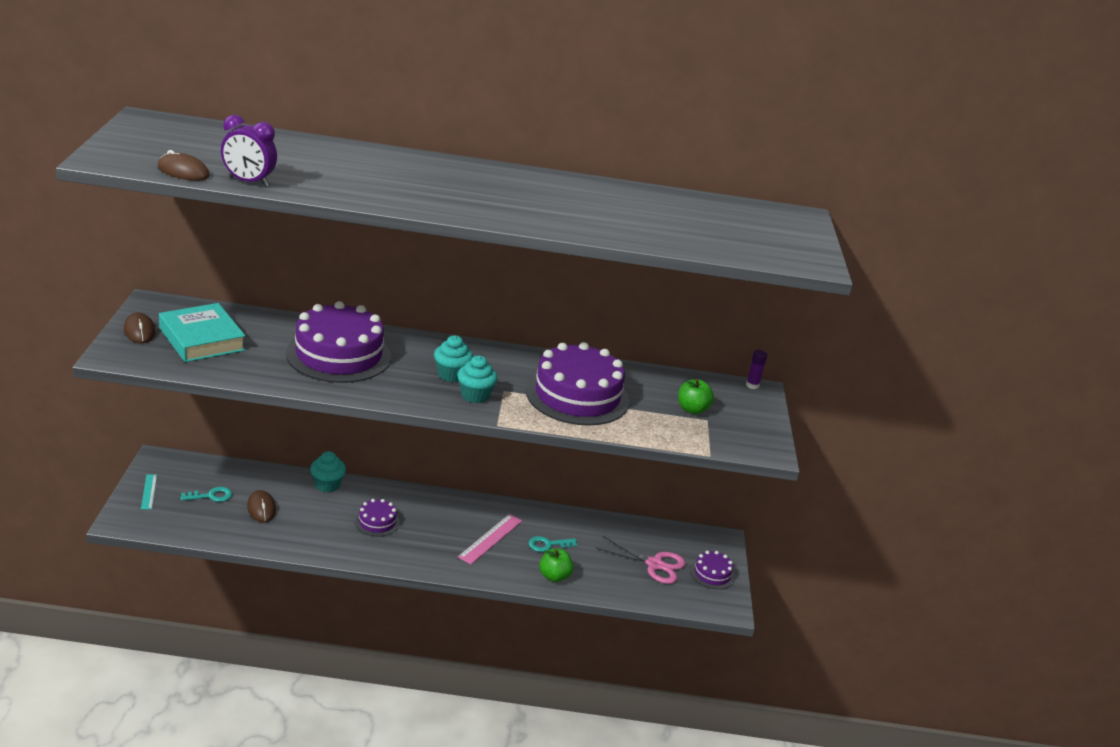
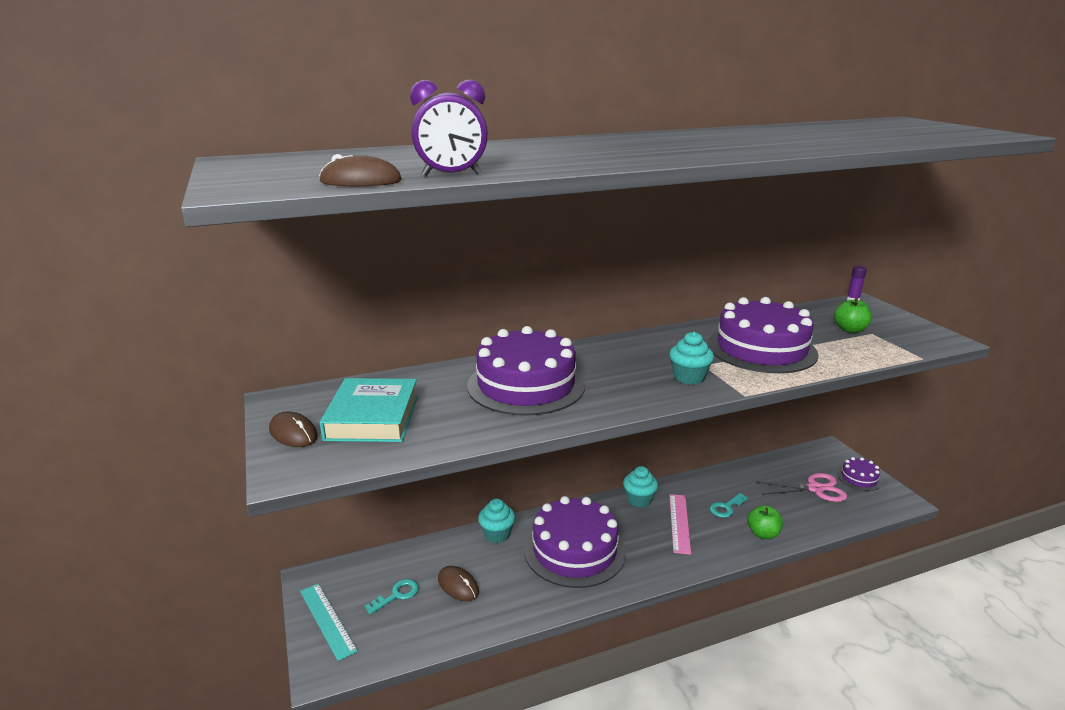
camera: 20 degrees left, 5 degrees down
turquoise ruler [141,475,157,509] -> turquoise ruler [300,584,358,661], size x1.60
turquoise book [159,303,245,362] -> turquoise book turned 60 degrees clockwise [320,378,418,442]
purple cake [355,499,400,537] -> purple cake [524,496,626,588], size x2.16
turquoise cupcake [434,335,473,382] -> turquoise cupcake moved to [623,466,658,508]

